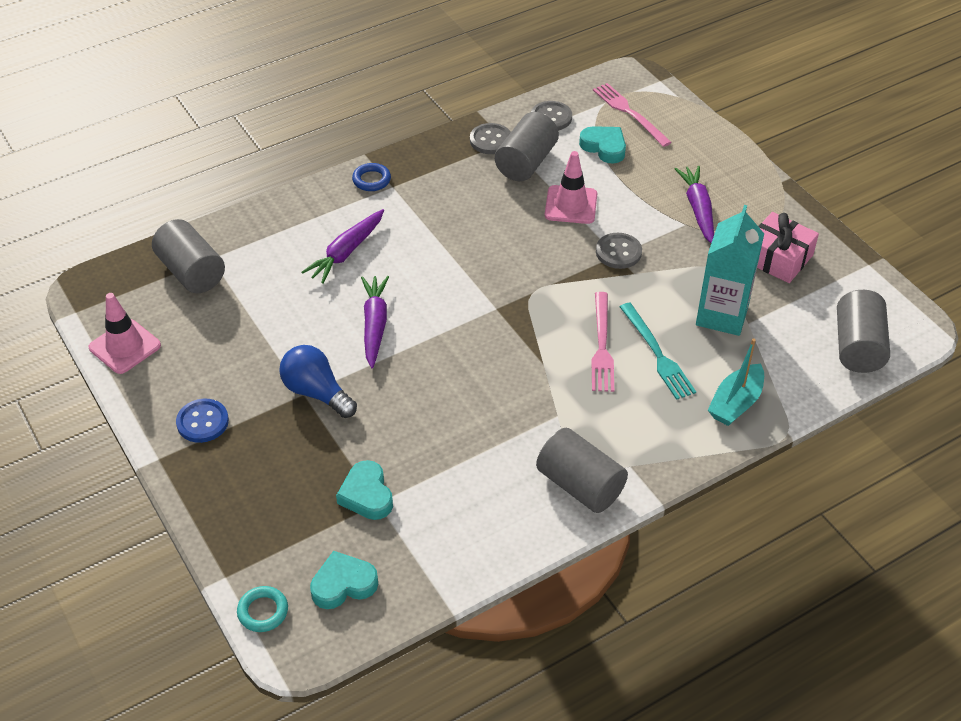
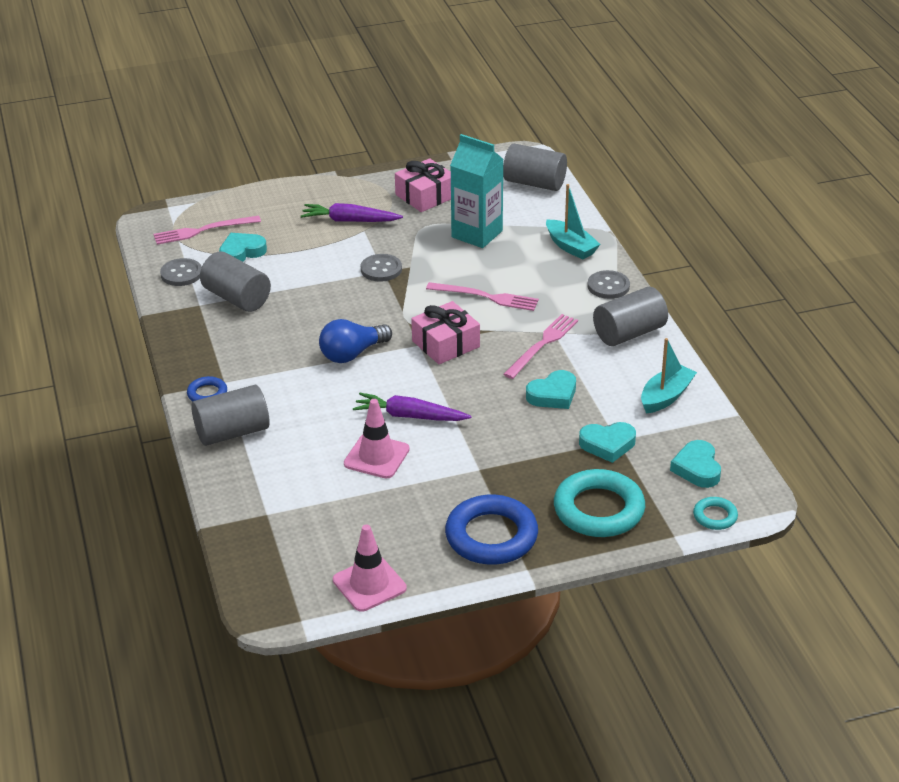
camera: 75 degrees left, 10 degrees down
grey cylinder [152,219,225,293] -> grey cylinder moved to [191,385,270,446]
blue button [176,399,229,443] -> blue ring [445,495,538,565]
blue light bulb [279,345,357,418] -> blue light bulb moved to [319,319,392,363]
purple carrot [301,209,384,284] -> none
grey button [470,123,511,154] -> grey button moved to [587,270,630,299]
pink traffic cone [545,151,597,224] -> pink traffic cone moved to [344,399,410,479]
turquoise fork [620,303,696,400] -> none
none -> pink gift [411,301,480,364]
none -> pink fork [503,314,578,379]
none -> turquoise heart [526,370,576,409]
none -> turquoise ring [554,469,645,537]
none -> turquoise boat [641,338,697,414]

